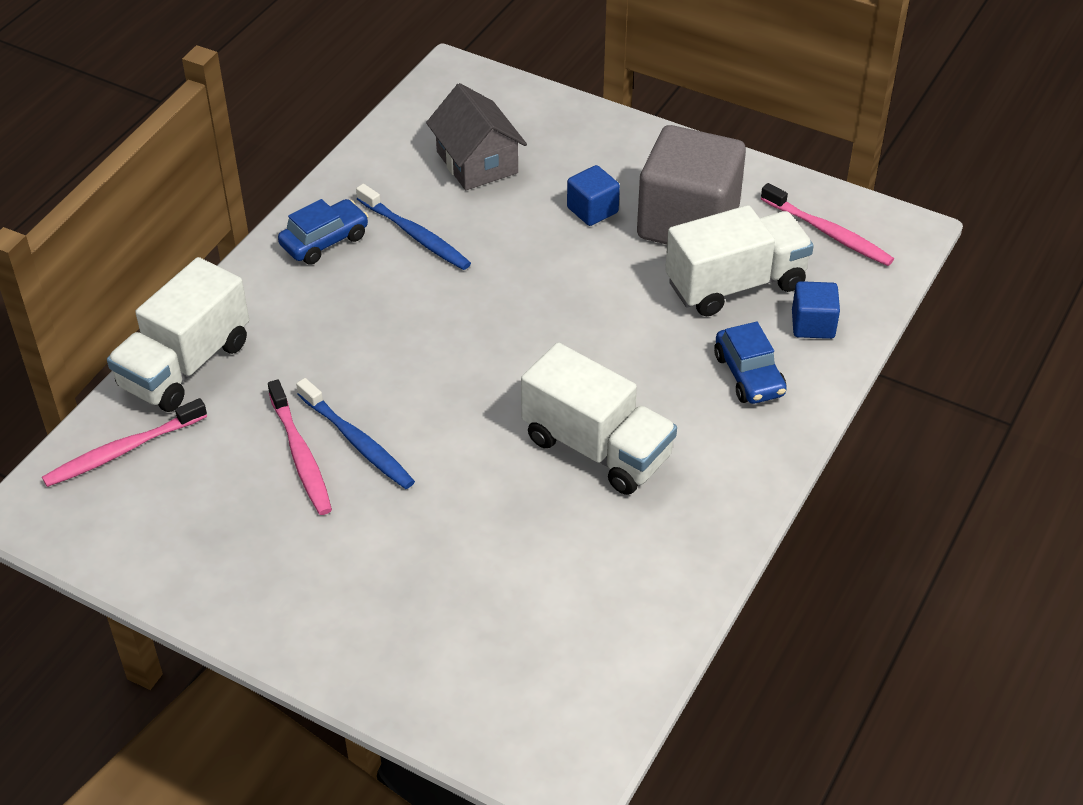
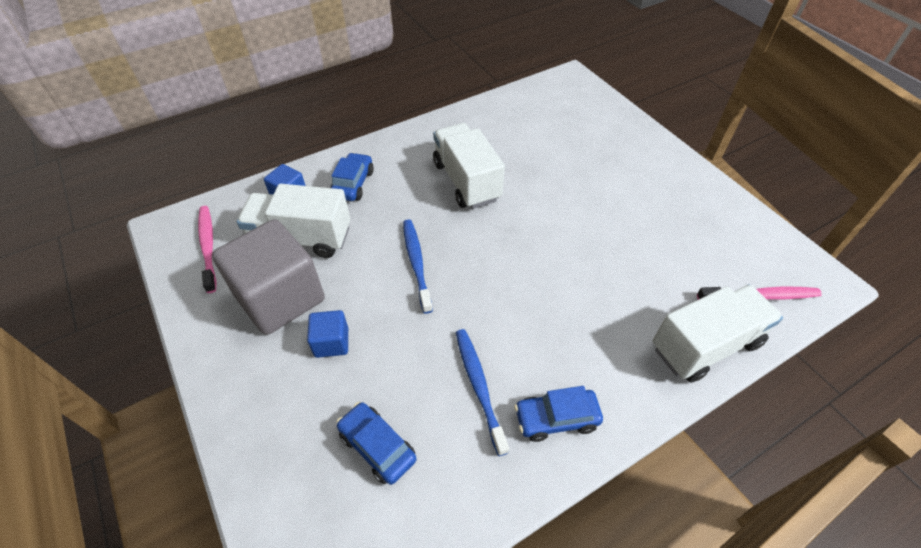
camera: 150 degrees left, 5 degrees up
pink toothbrush [268,380,332,515] -> none
blue toothbrush [296,378,415,489] -> blue toothbrush moved to [403,219,433,314]
grey house [426,83,527,190] -> blue car [336,402,417,485]

